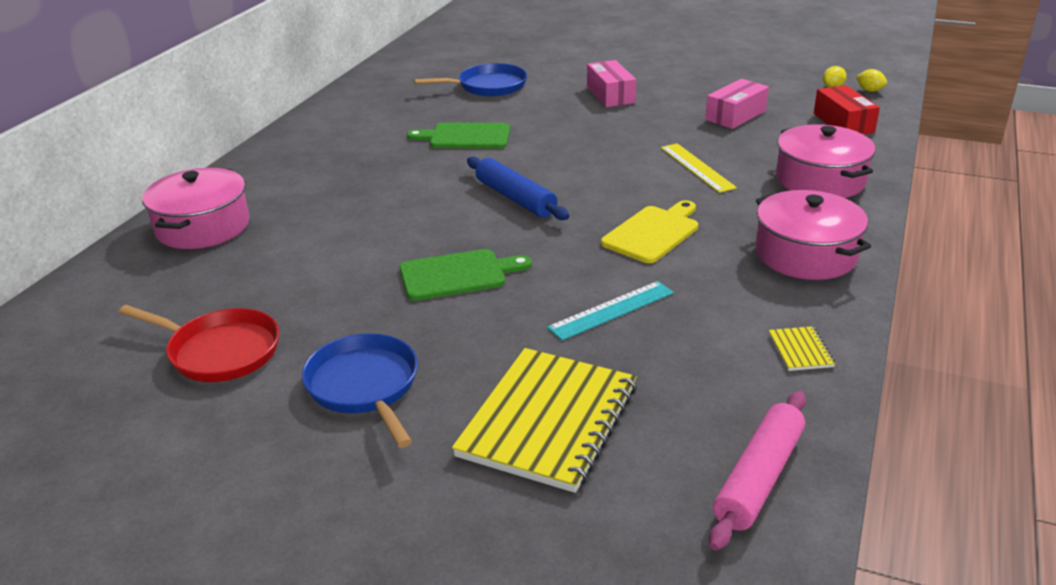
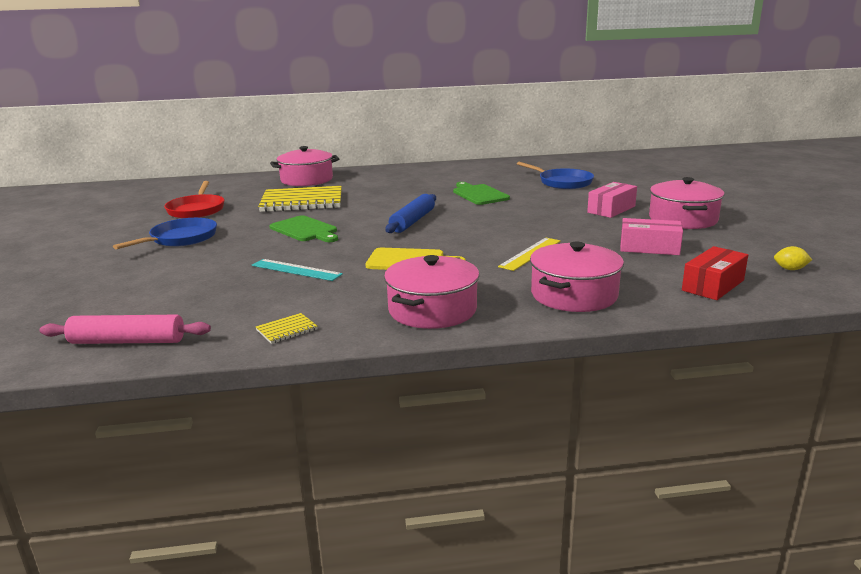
camera: 60 degrees right, 10 degrees down
yellow notebook [452,348,637,493] -> yellow notebook moved to [258,186,342,212]
yellow lemon [856,69,887,92] -> none
none -> pink pot [649,177,724,229]

